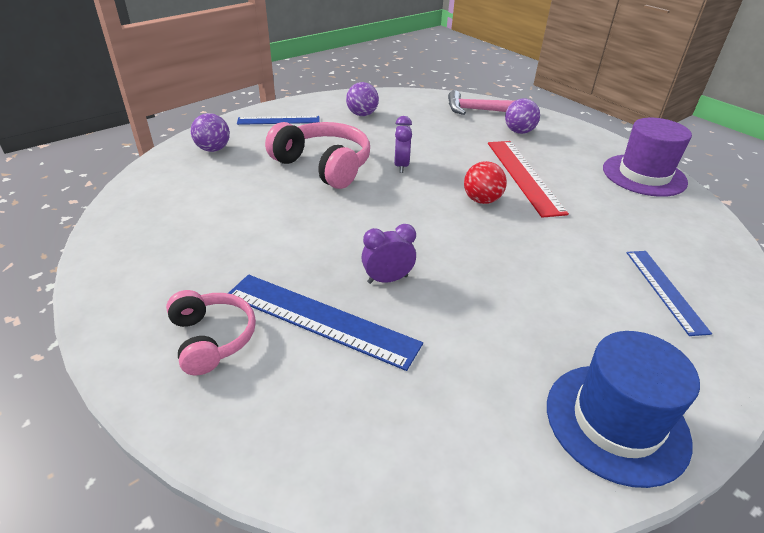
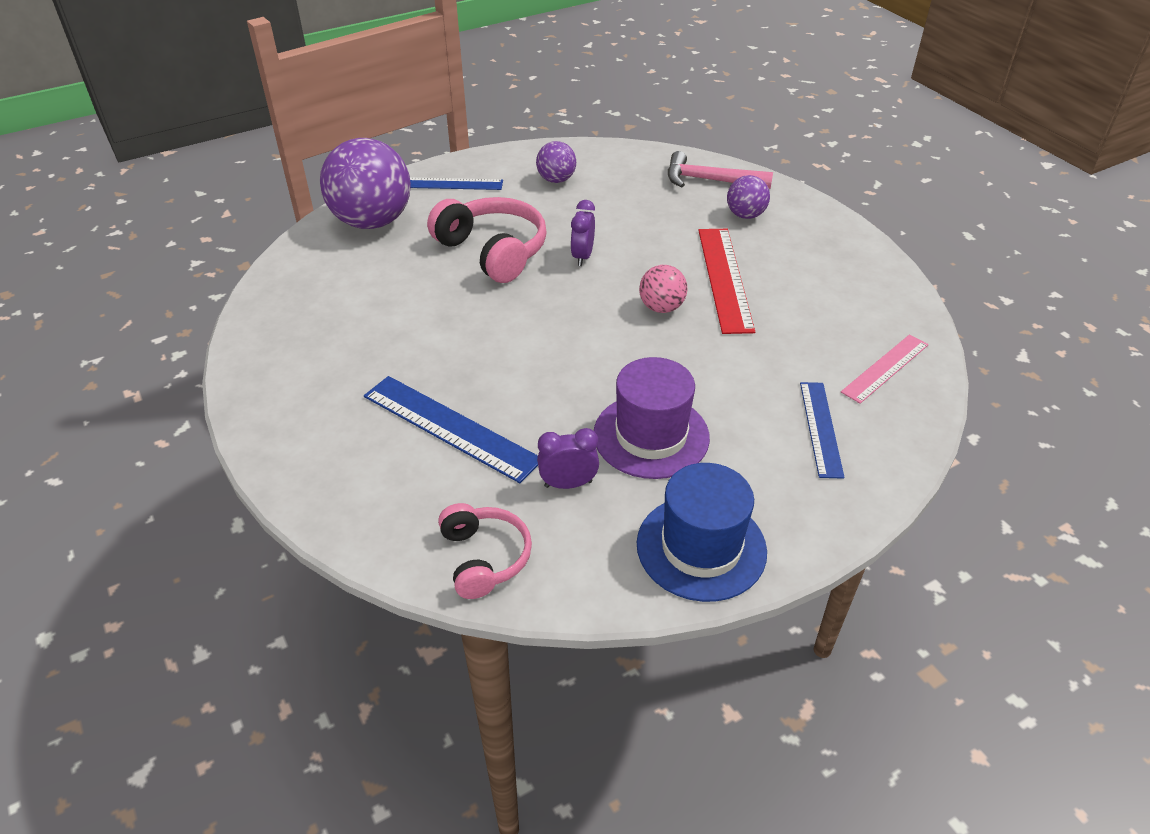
camera: 10 degrees right, 5 degrees up
pink headphones [166,290,256,376] -> pink headphones moved to [438,503,532,599]
purple ball [191,113,230,152] -> purple ball [320,138,411,229], size x2.03
purple clock [361,224,416,284] -> purple clock moved to [537,428,599,489]
red ball [464,161,507,204] -> pink ball [639,265,687,313]
purple hat [603,118,692,197] -> purple hat moved to [594,357,710,479]
none -> pink ruler [841,334,928,404]

